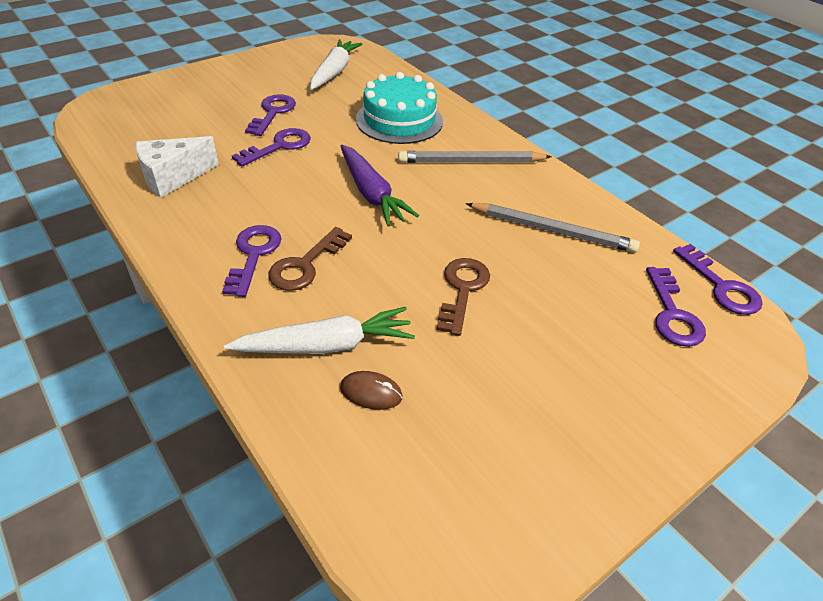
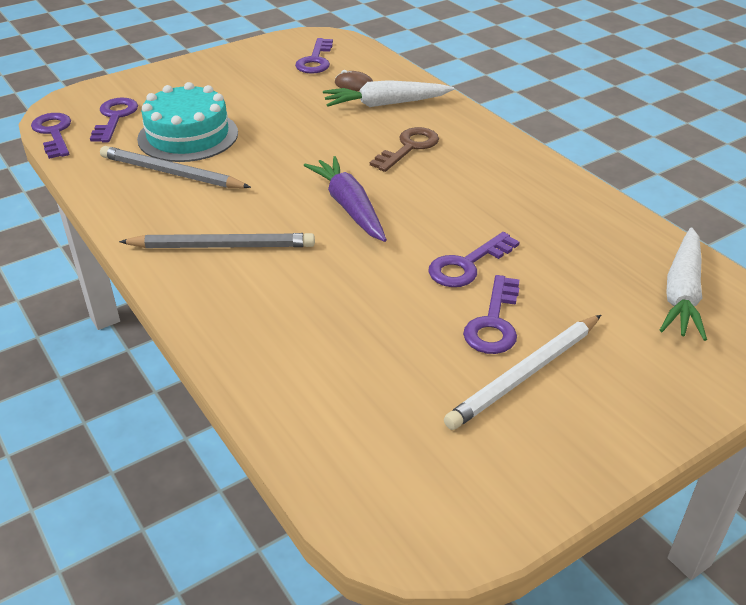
camera: 175 degrees left, 5 degrees down
white cheese [135,136,219,198] -> none
purple key [222,225,281,297] -> purple key moved to [295,38,333,74]
white carrot [310,39,362,90] -> white carrot moved to [660,227,707,341]
turquoise cake [356,72,443,144] -> turquoise cake moved to [137,82,238,162]
brown key [437,258,490,336] -> none
none -> white pencil [444,315,601,430]

